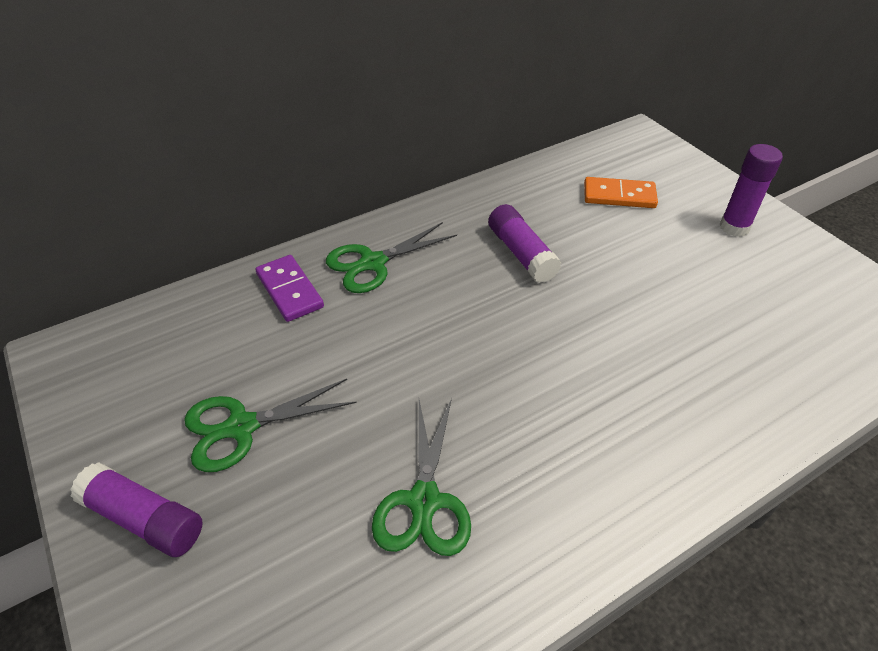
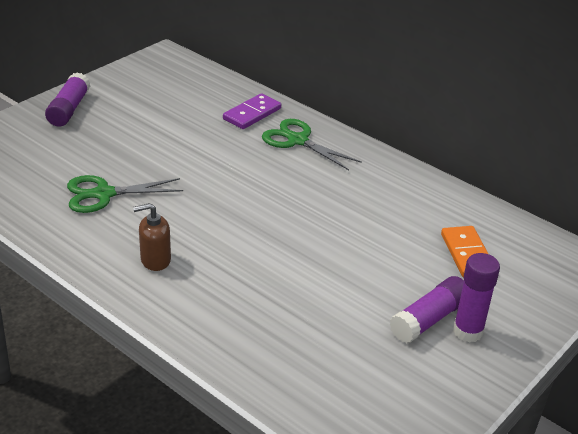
camera: 70 degrees right, 10 degrees down
green scissors [184,379,357,472] -> none
purple glue stick [488,204,561,283] -> purple glue stick moved to [390,276,464,343]
none -> brown soap dispenser [133,203,171,271]

